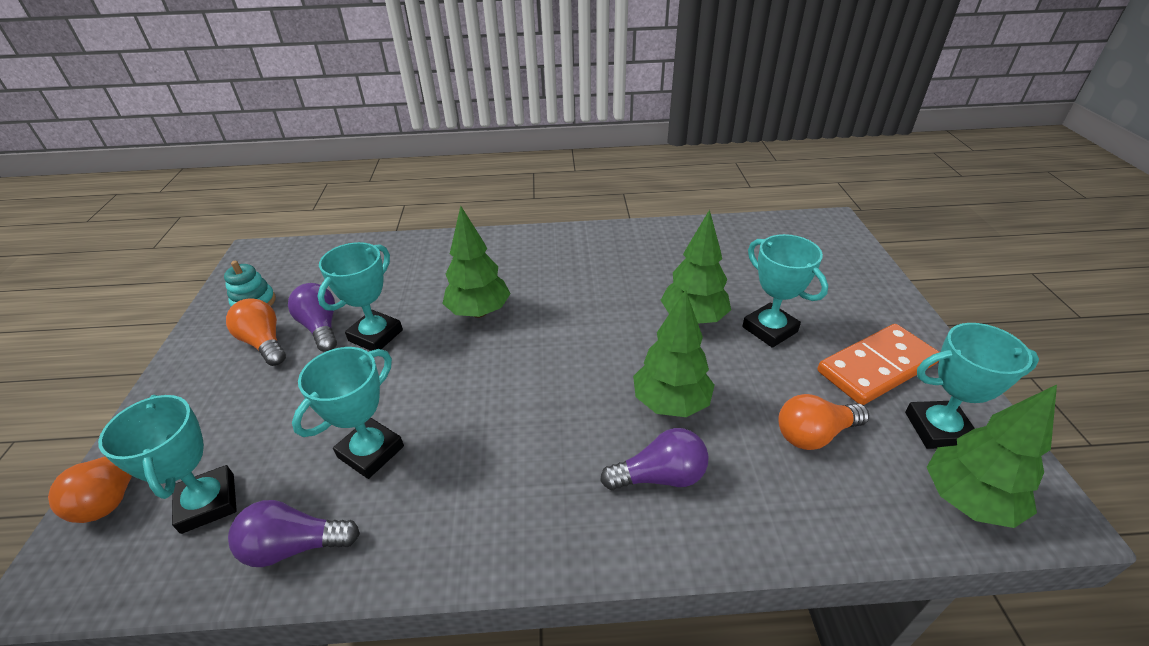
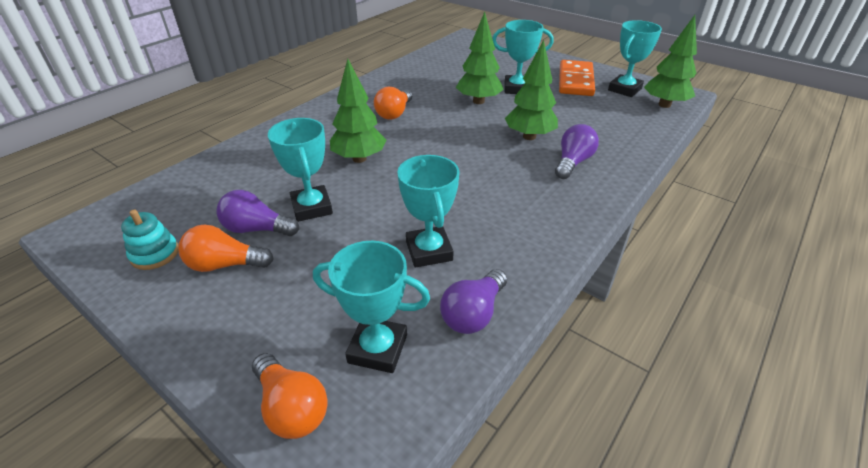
camera: 50 degrees left, 0 degrees up
orange light bulb [778,394,869,450] -> orange light bulb moved to [374,87,412,120]

